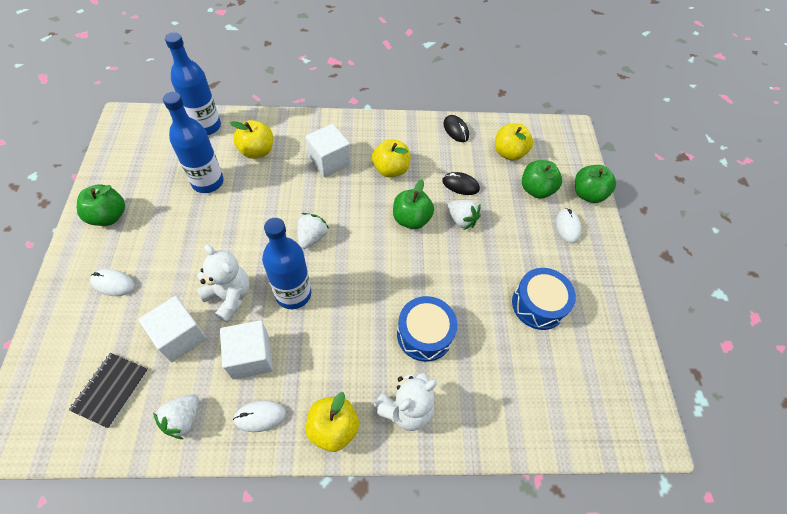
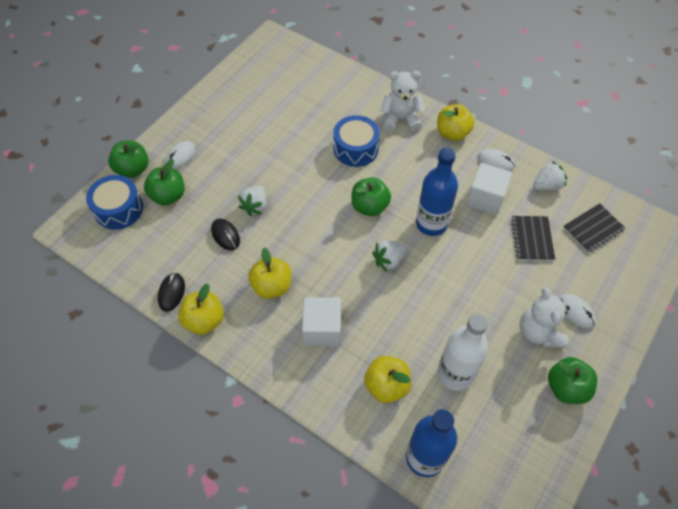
camera: 140 degrees left, 0 degrees up
white cube [138,296,207,362] -> black notebook [511,216,555,261]
blue bottle [163,92,224,193] -> white bottle [437,314,488,391]
white teddy bear [197,245,250,322] -> white teddy bear moved to [520,287,570,348]
green apple [393,179,434,229] -> green apple moved to [351,177,391,216]
white strawberry [448,200,481,230] -> white strawberry turned 150 degrees counterclockwise [238,186,267,216]
yellow apple [495,123,533,161] -> yellow apple moved to [178,284,224,335]
blue drum [512,268,576,330] -> blue drum moved to [86,175,143,230]

